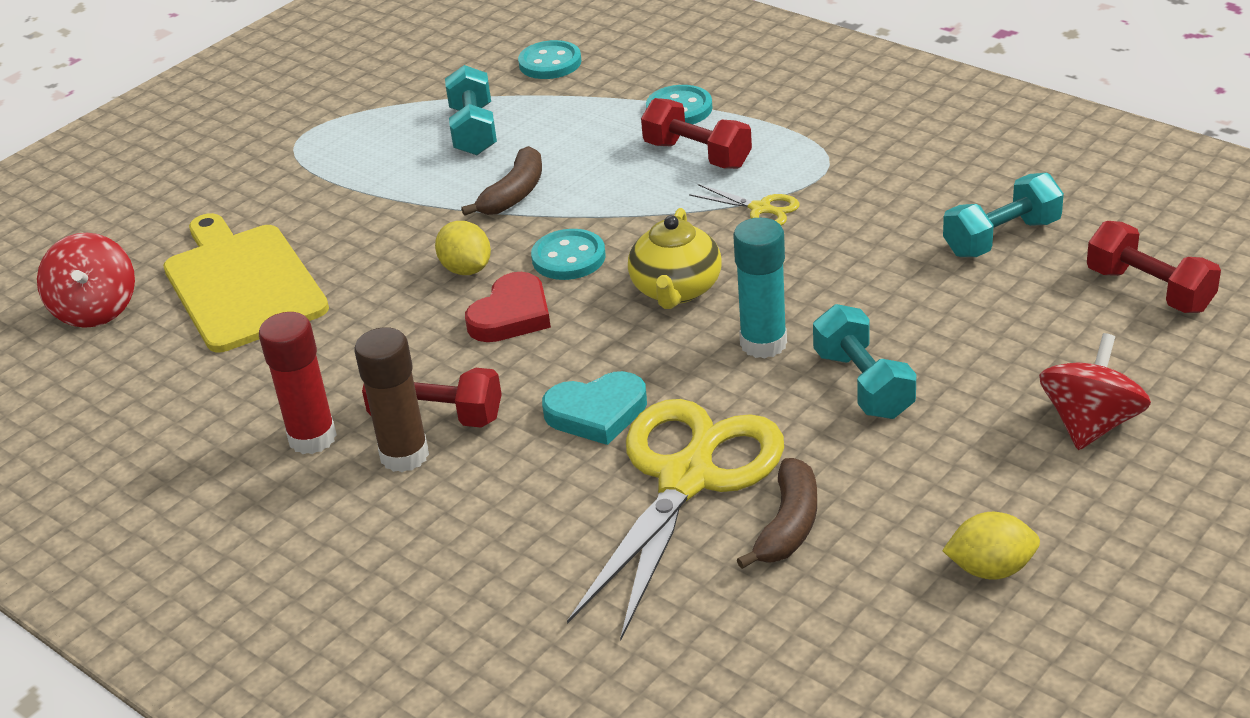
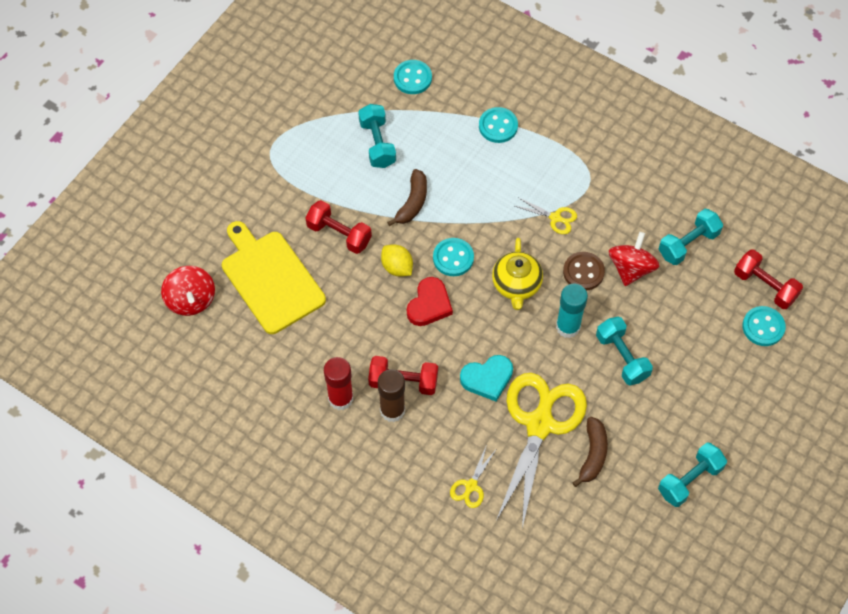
camera: 10 degrees left, 25 degrees up
red dumbbell [641,98,752,169] -> red dumbbell moved to [305,200,372,254]
yellow lemon [942,512,1040,580] -> turquoise dumbbell [658,443,727,507]
red spinning top [1039,333,1151,450] -> red spinning top moved to [609,232,660,286]
none -> yellow scissors [450,445,496,508]
none -> brown button [563,252,605,291]
none -> turquoise button [743,306,786,346]

